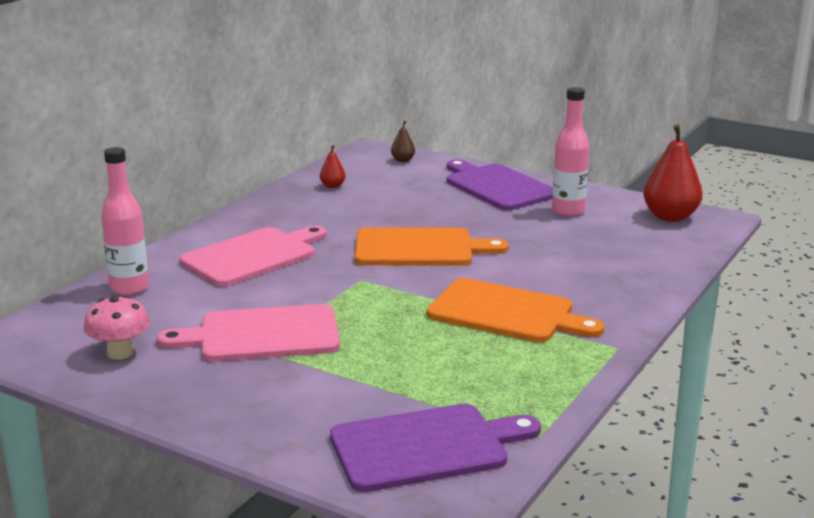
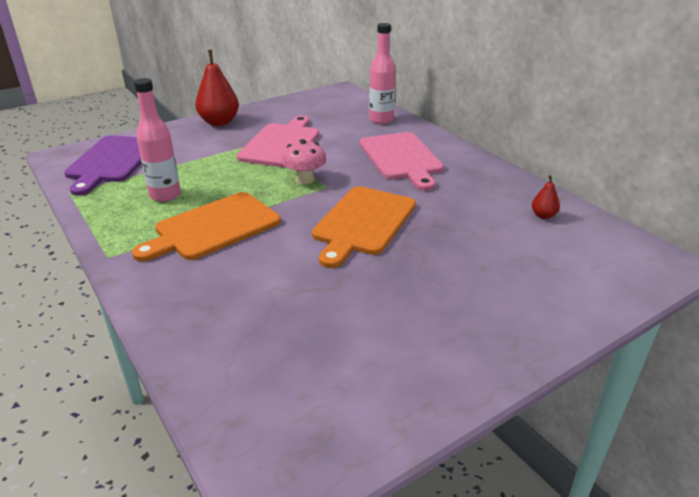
camera: 115 degrees right, 10 degrees up
pink mushroom [84,295,150,360] -> pink mushroom moved to [282,139,326,184]
brown pear [391,121,415,162] -> none
purple cutting board [447,159,553,210] -> none
pink bottle [552,87,590,217] -> pink bottle moved to [134,78,181,202]
red pear [643,124,703,222] -> red pear moved to [195,50,239,126]

